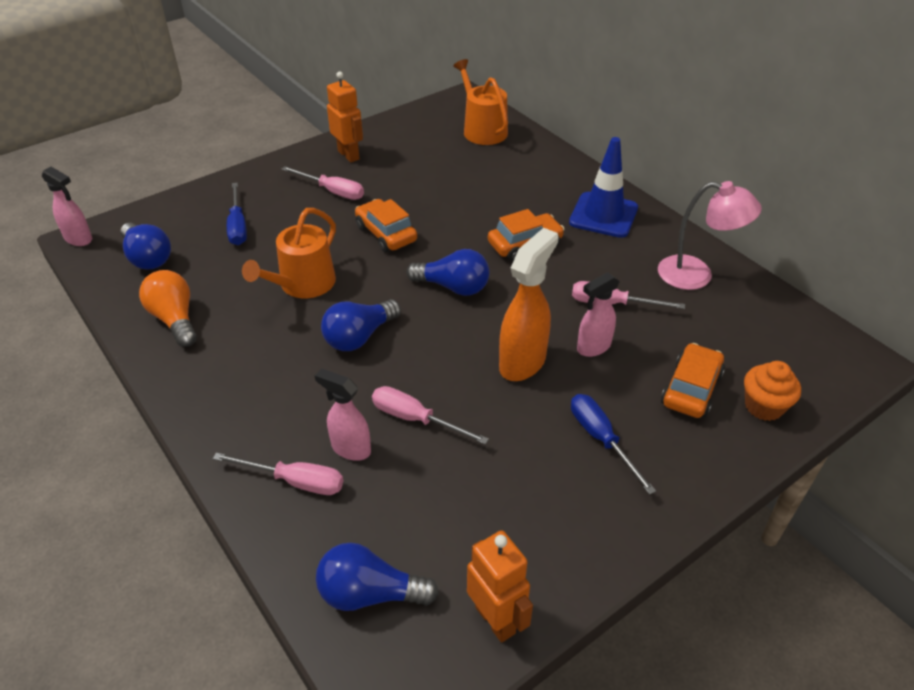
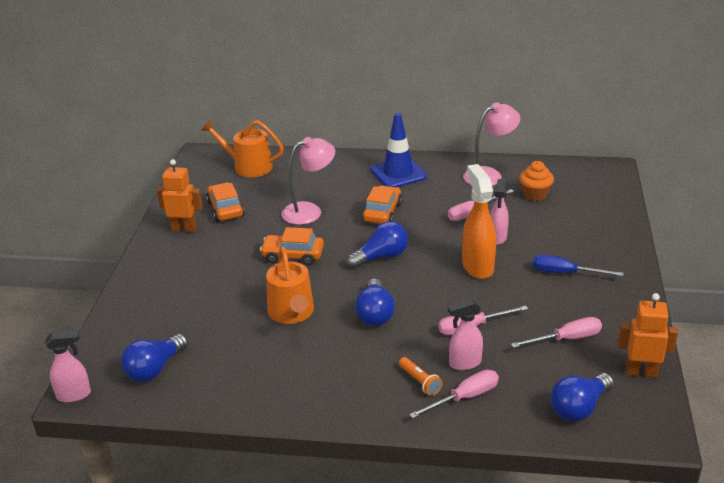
camera: 45 degrees left, 10 degrees down
blue light bulb [120,223,171,270] -> blue light bulb turned 120 degrees clockwise [121,334,188,382]
orange light bulb [139,270,197,347] -> none
blue screwdriver [227,183,247,245] -> none
pink screwdriver [282,166,364,200] -> pink screwdriver moved to [511,317,602,348]
orange car [661,343,725,418] -> orange car moved to [206,183,245,222]
orange cupcake [744,361,801,421] -> orange cupcake moved to [519,161,554,201]
none -> pink lamp [282,137,335,225]
none -> orange flashlight [399,357,443,396]

